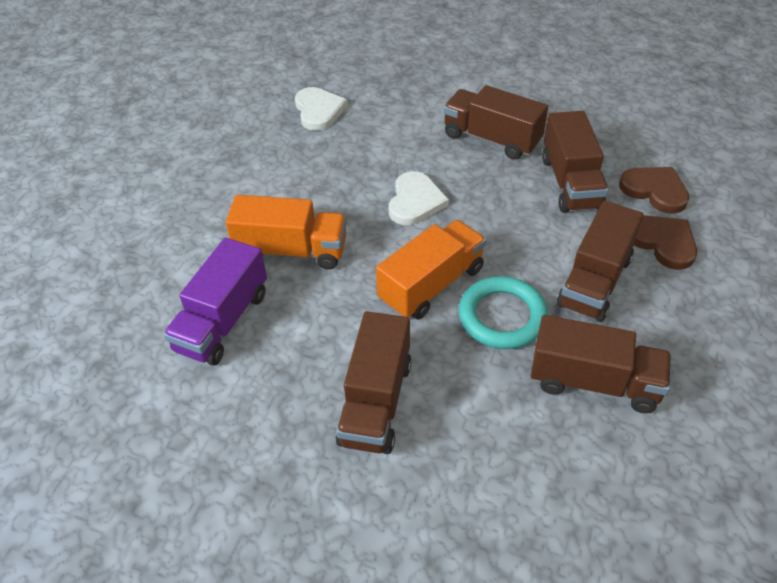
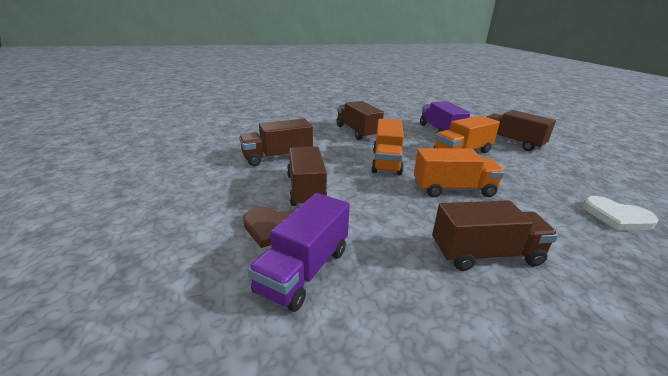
camera: 140 degrees right, 20 degrees down
white heart [389,171,449,225] -> orange truck [414,148,505,197]
turquoise ring [459,276,548,349] -> none
brown truck [542,111,609,213] -> brown truck moved to [486,110,556,151]
brown heart [619,167,690,214] -> purple truck [248,193,350,312]

